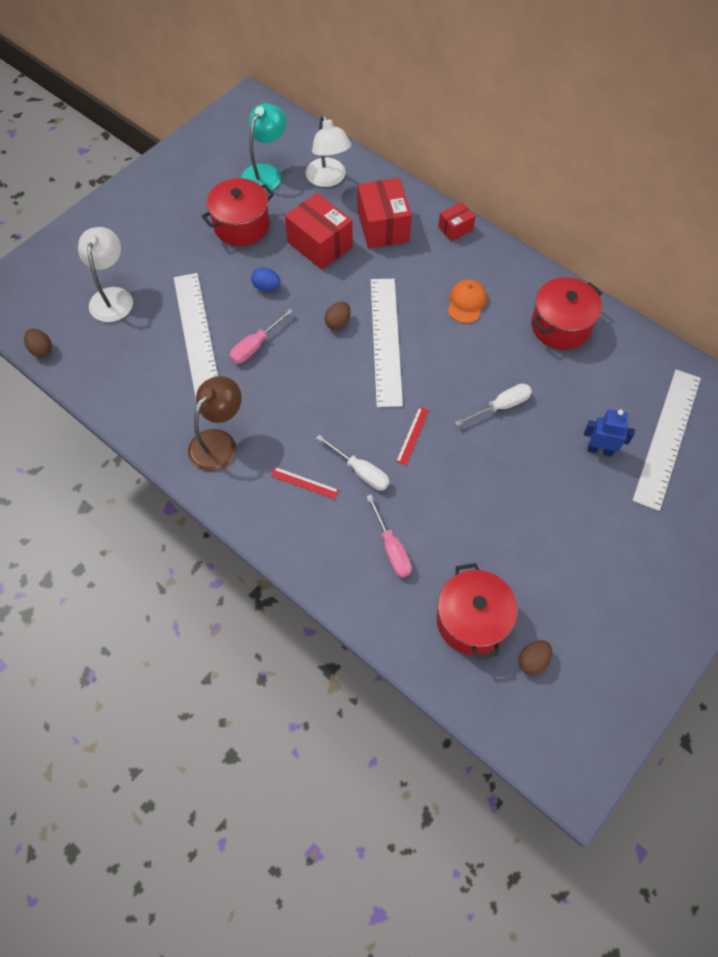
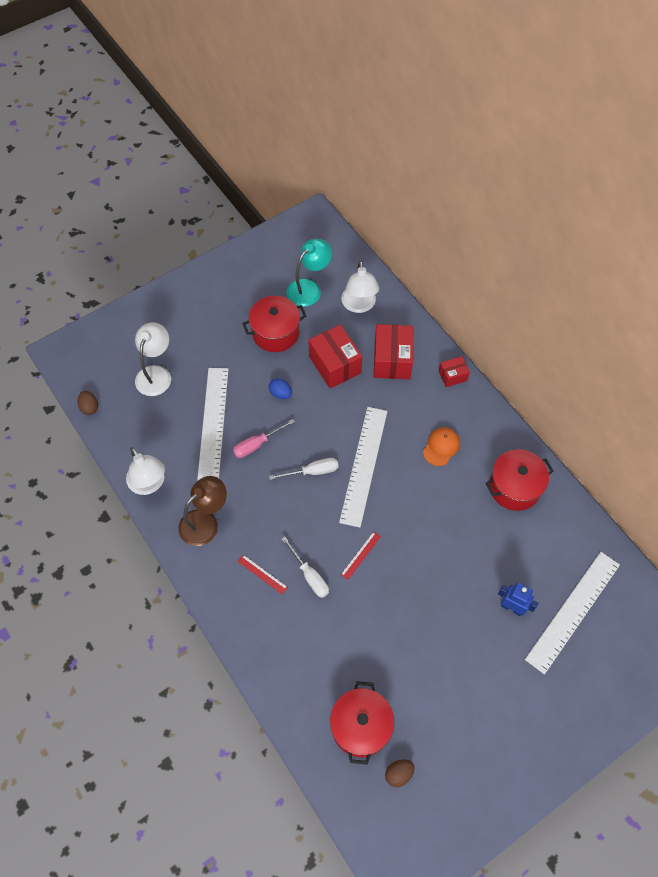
camera: 15 degrees right, 0 degrees up
brown egg [324,302,351,330] -> none
pink screwdriver [366,494,412,578] -> none
white screwdriver [455,384,532,426] -> white screwdriver moved to [269,458,338,480]
none -> white lamp [126,447,165,495]

